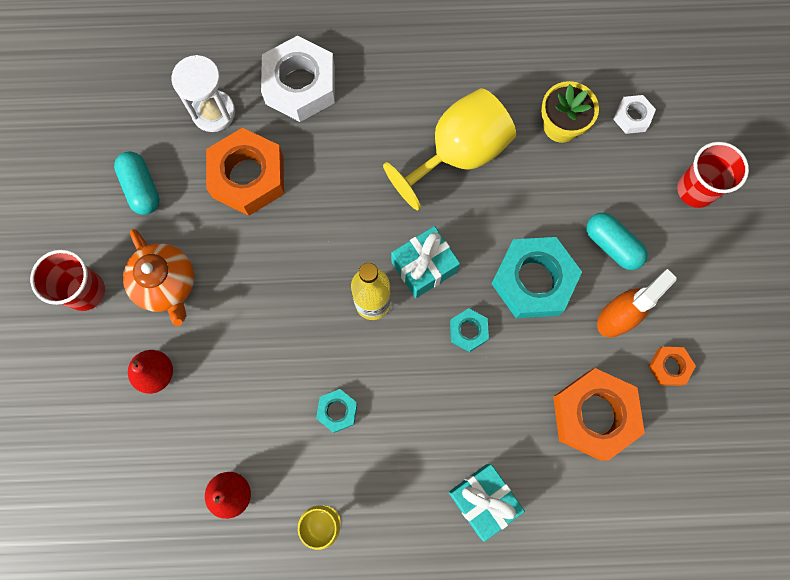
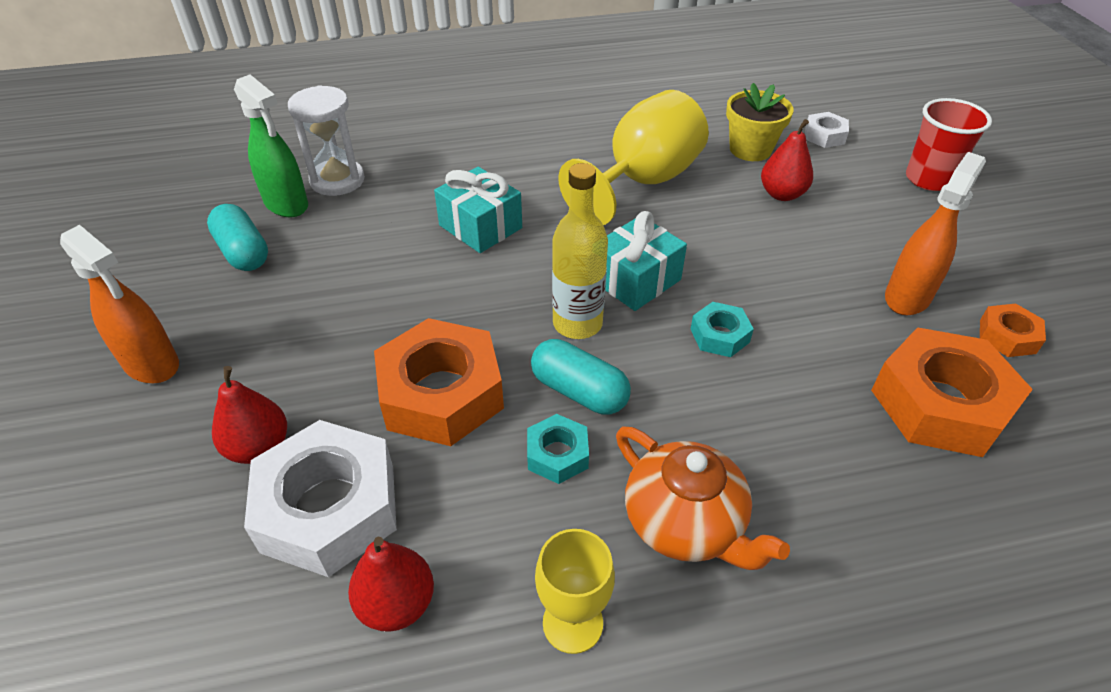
camera: 10 degrees left, 30 degrees down
red cup [30,249,105,311] -> orange spray bottle [60,225,179,383]
orange teapot [123,229,194,326] -> orange teapot moved to [616,426,790,570]
orange nut [206,128,284,216] -> orange nut moved to [374,318,504,446]
white nut [261,35,335,122] -> white nut moved to [244,420,397,577]
turquoise gift [449,464,525,542] -> turquoise gift moved to [434,167,522,253]
turquoise nut [491,237,582,318] -> none
turquoise capsule [587,213,648,270] -> turquoise capsule moved to [531,339,631,414]
none -> green spray bottle [234,74,308,217]
none -> red pear [761,119,813,201]

